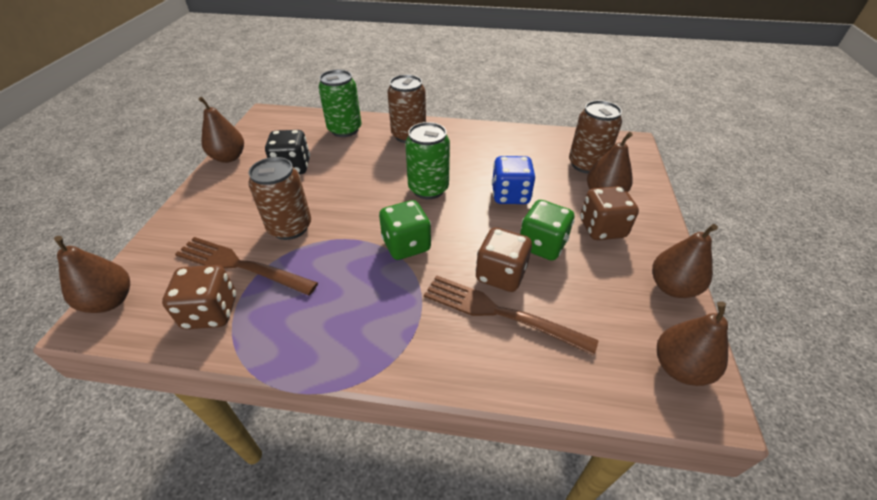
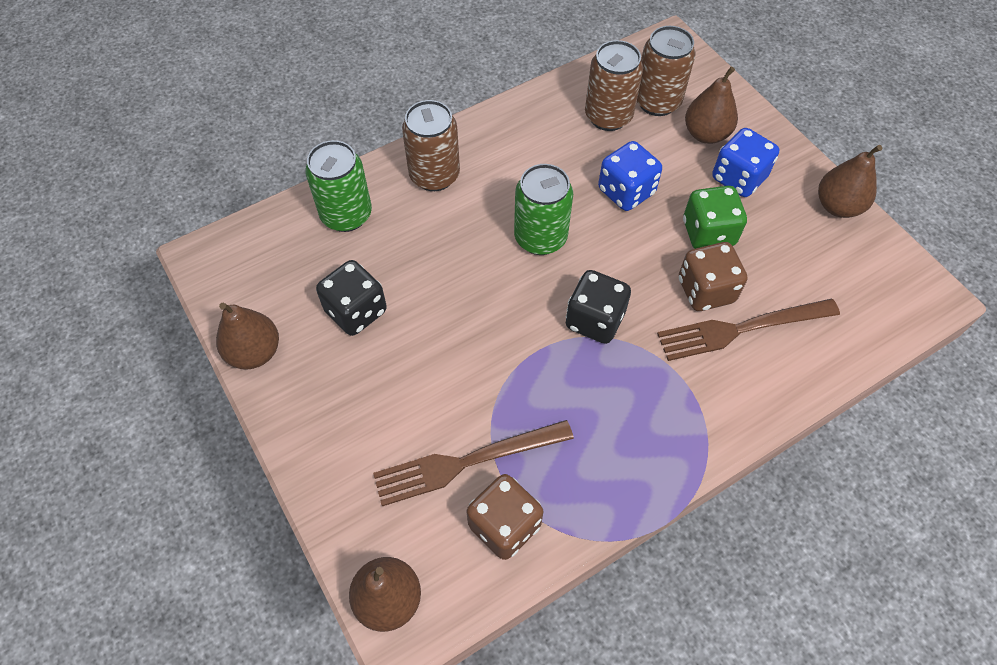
camera: 40 degrees left, 15 degrees up
brown can [248,157,311,240] -> brown can moved to [585,40,643,131]
green dice [379,200,431,260] -> black dice [566,270,631,344]
brown dice [580,186,639,240] -> blue dice [712,128,779,197]
brown pear [657,301,728,386] -> none

